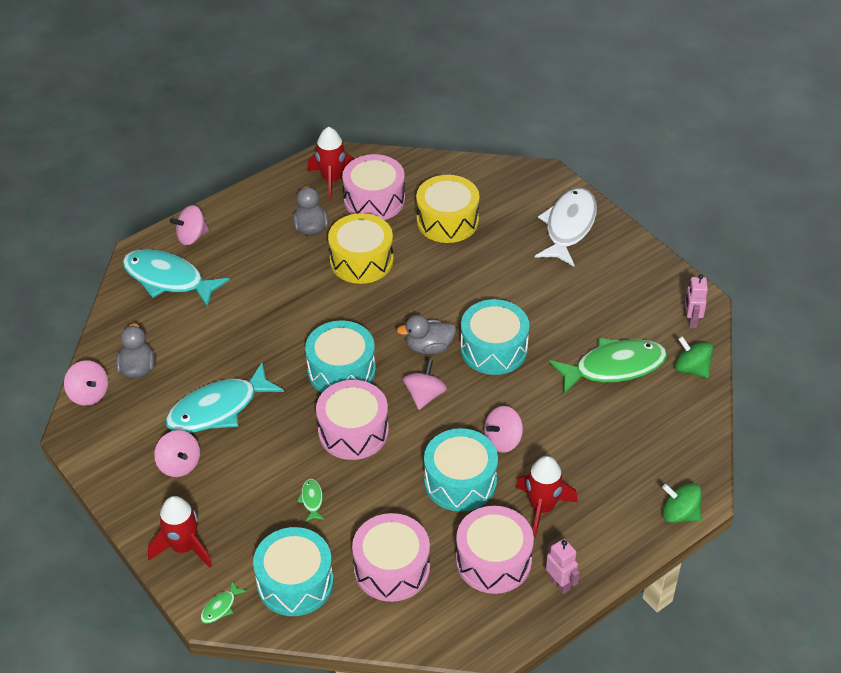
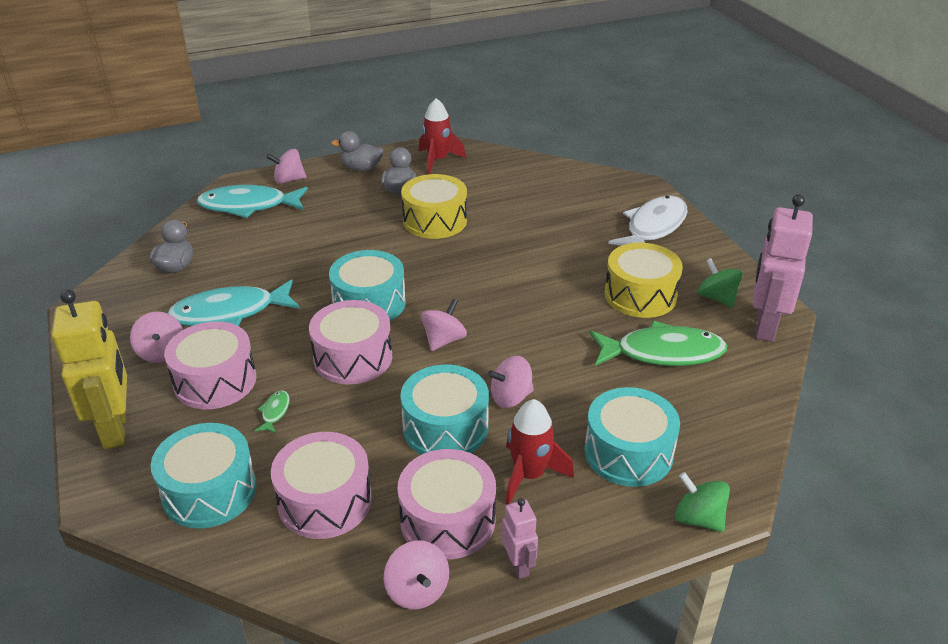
camera: 15 degrees right, 10 degrees down
pink spinning top [64,360,108,406] -> pink spinning top moved to [384,541,449,610]
turquoise fish [122,249,230,308] -> turquoise fish turned 45 degrees counterclockwise [197,185,308,218]
red rocket [148,496,212,568] -> yellow robot [51,289,127,449]
green fish [200,581,247,624] -> none
pink drum [342,154,405,220] -> pink drum moved to [164,321,257,409]
grey duck [397,315,456,355] -> grey duck moved to [331,131,384,171]
yellow drum [416,175,479,243] -> yellow drum moved to [604,243,683,318]
turquoise drum [460,299,529,375] -> turquoise drum moved to [584,387,680,487]
green spinning top [674,336,713,378] -> green spinning top moved to [698,258,743,308]
pink robot [685,274,708,328] -> pink robot [753,194,813,342], size x2.00

